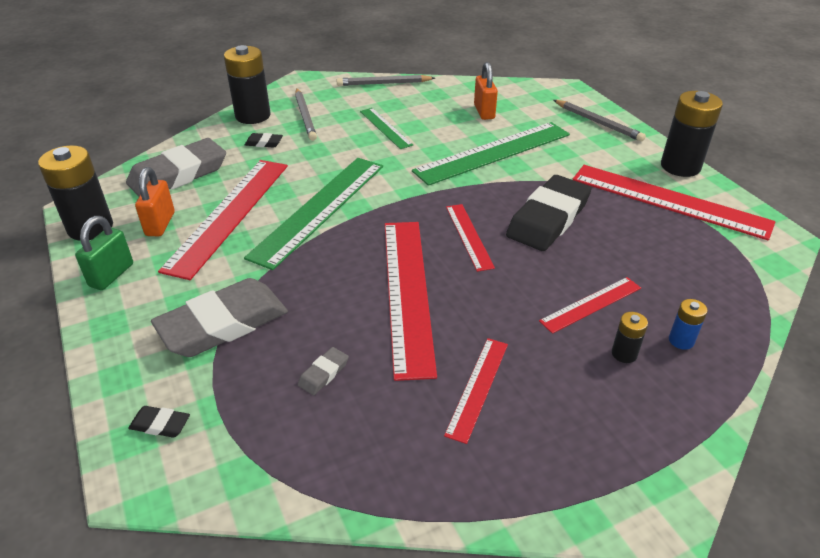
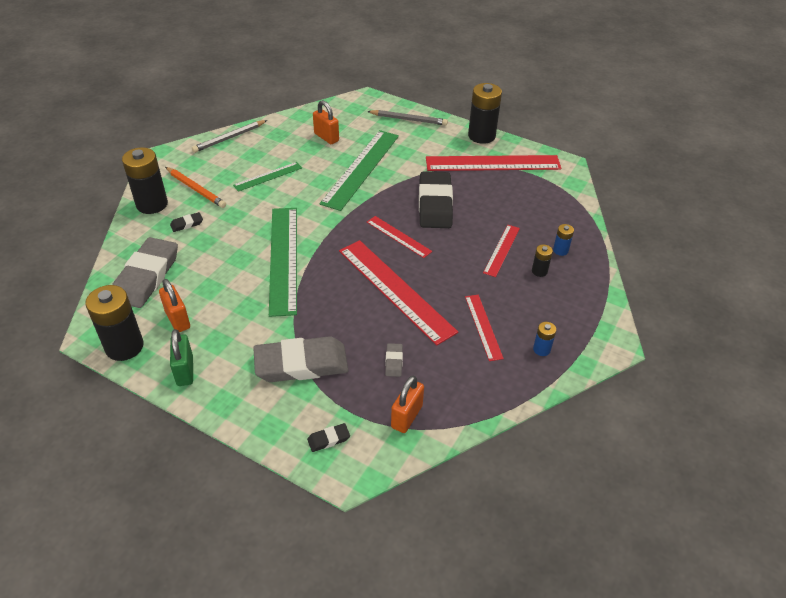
camera: 35 degrees left, 5 degrees up
grey eraser [151,278,288,357] -> grey eraser turned 60 degrees clockwise [253,336,348,382]
red ruler [158,160,288,280] -> none
grey pencil [295,88,317,141] -> orange pencil [165,167,226,208]
green ruler [360,108,413,149] -> green ruler turned 60 degrees counterclockwise [233,162,302,192]
none -> orange padlock [391,376,424,433]
none -> blue battery [533,322,556,356]

